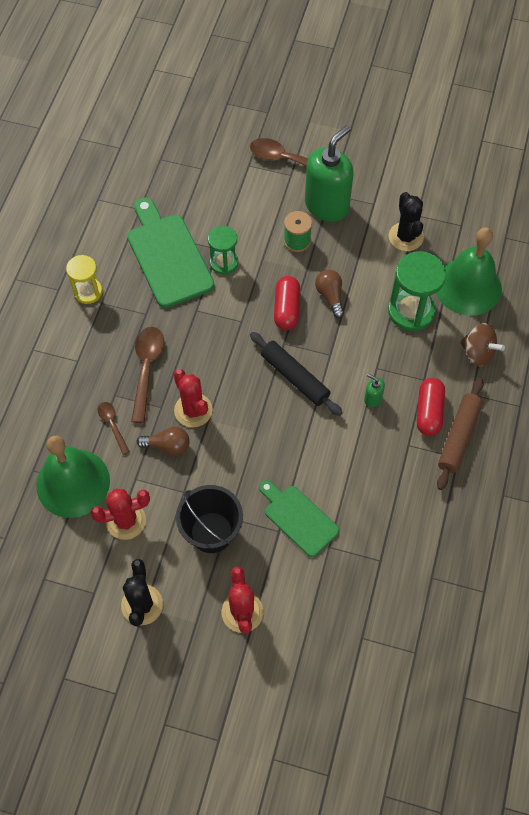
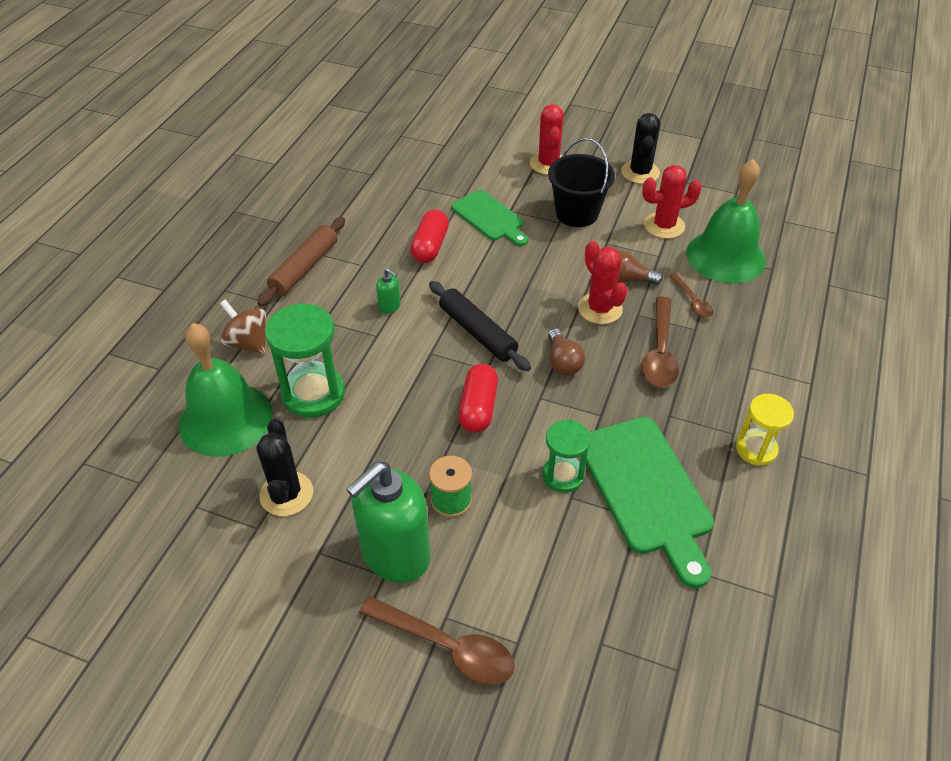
camera: 175 degrees left, 15 degrees down
brown light bulb [315,270,344,318] -> brown light bulb moved to [548,328,585,375]
red capsule [417,378,445,436] -> red capsule moved to [410,209,449,263]

